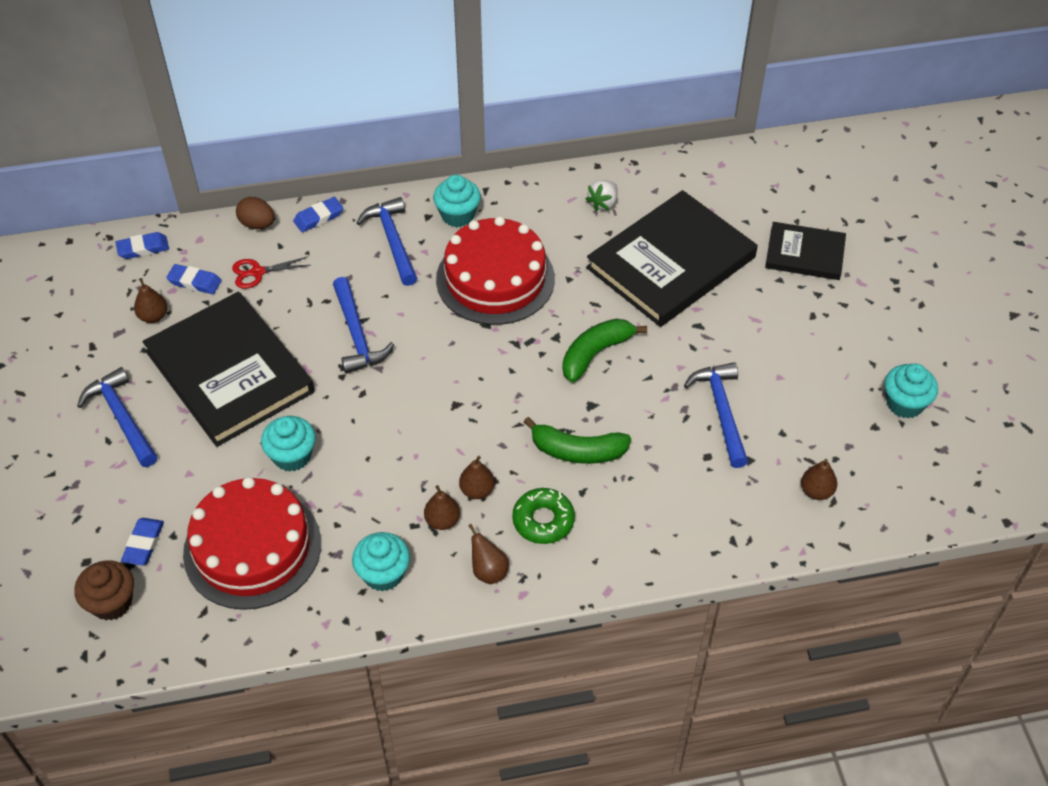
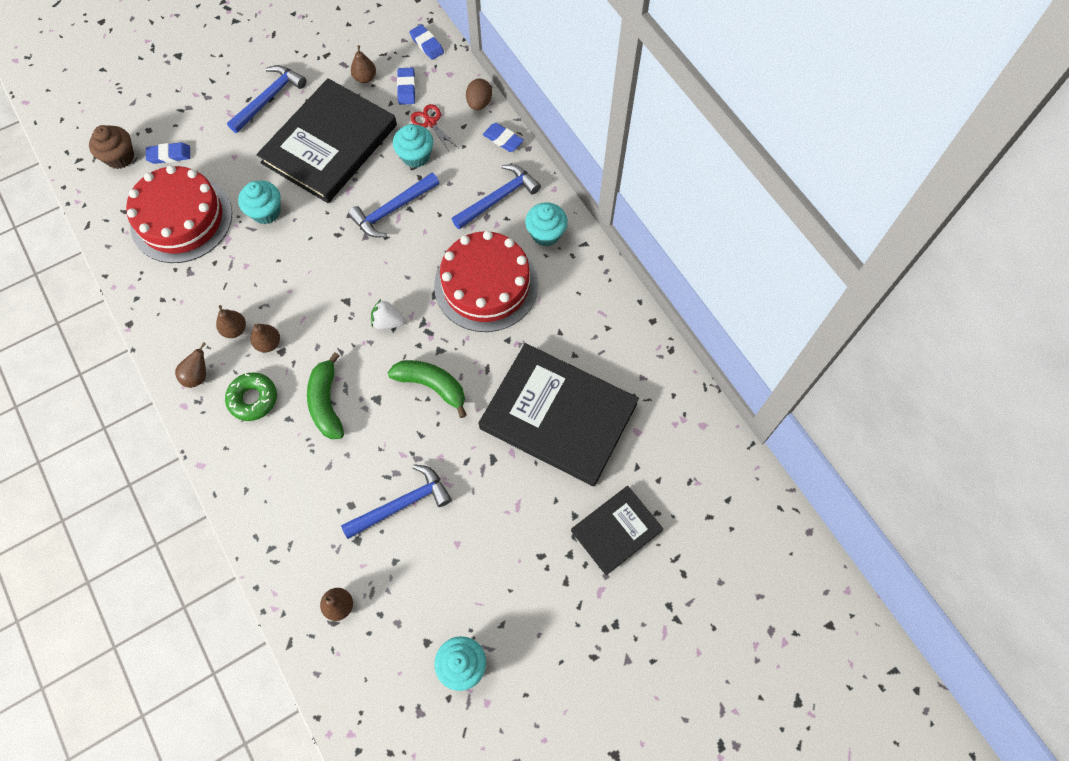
camera: 70 degrees right, 15 degrees up
turquoise cupcake [352,532,410,591] -> turquoise cupcake moved to [393,124,433,168]
white strawberry [586,180,618,211] -> white strawberry moved to [371,299,405,329]
black book [765,222,846,280] -> black book turned 60 degrees clockwise [571,486,663,575]

